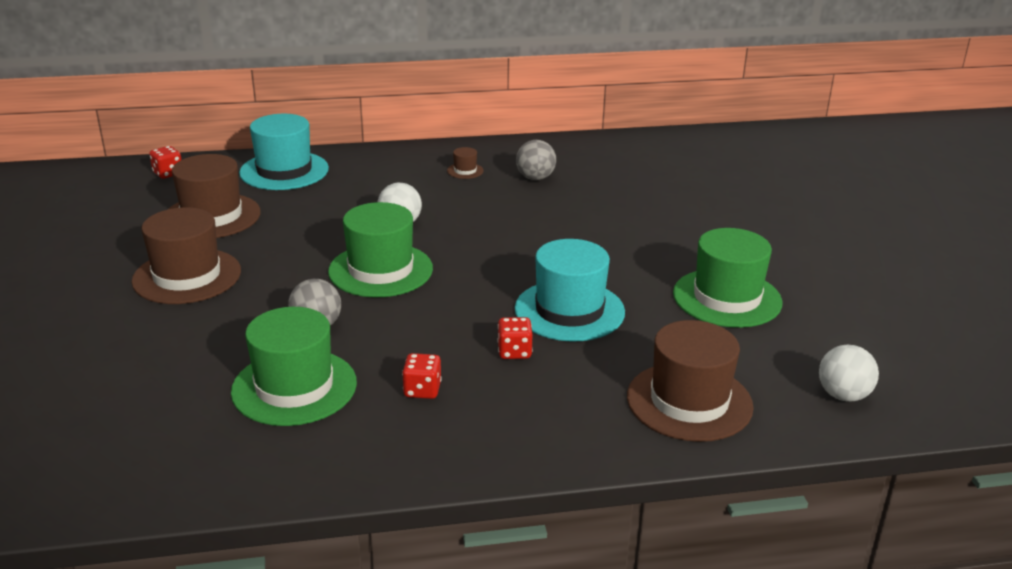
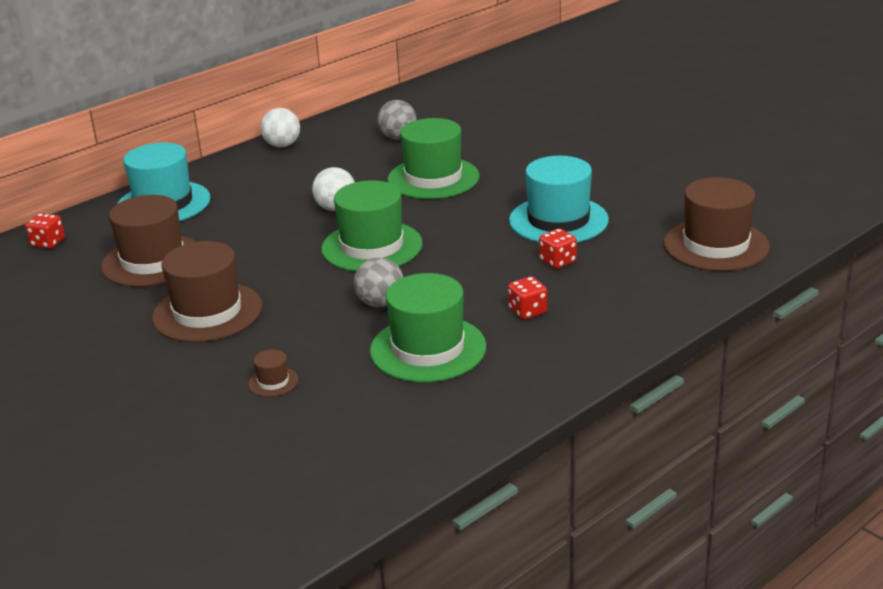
camera: 30 degrees left, 0 degrees up
brown hat [447,147,484,179] -> brown hat moved to [248,349,298,397]
green hat [673,228,782,328] -> green hat moved to [387,118,480,199]
white ball [819,344,879,402] -> white ball moved to [260,108,300,147]

